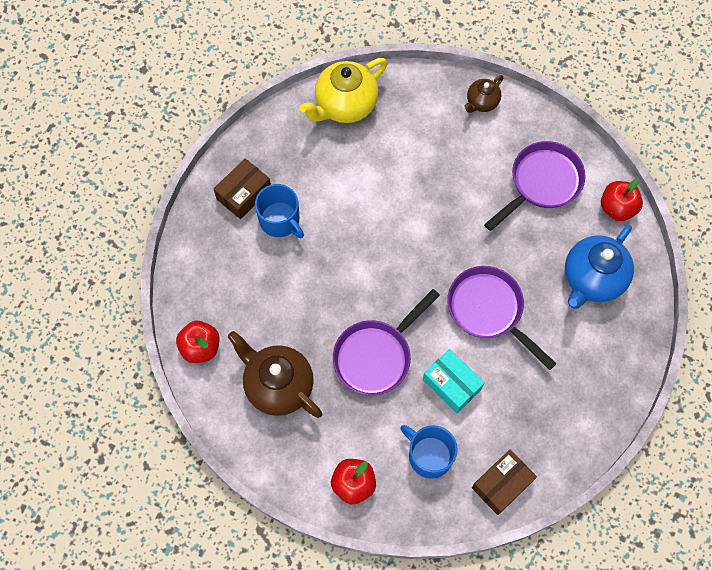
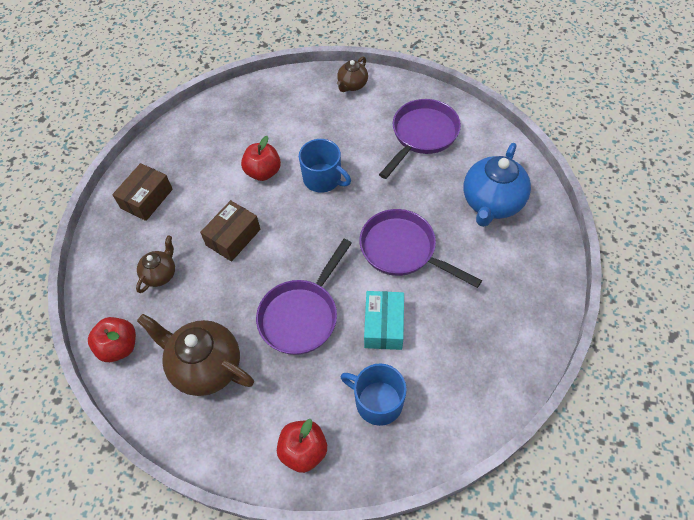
camera: 10 degrees left, 10 degrees down
blue mug [255,184,304,238] -> blue mug moved to [299,139,351,192]
yellow teapot [300,58,387,123] -> none
turquoise box [423,349,484,413] -> turquoise box turned 60 degrees clockwise [364,291,404,350]
brown box [472,449,537,515] -> brown box moved to [200,200,260,262]
red apple [601,179,643,221] -> red apple moved to [241,136,281,181]
none -> brown teapot [136,236,175,293]

